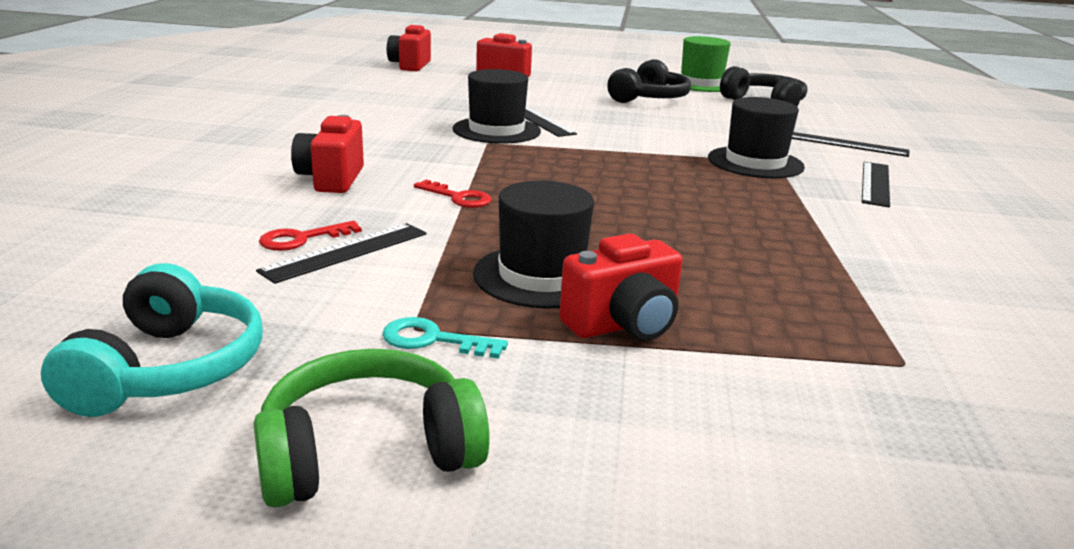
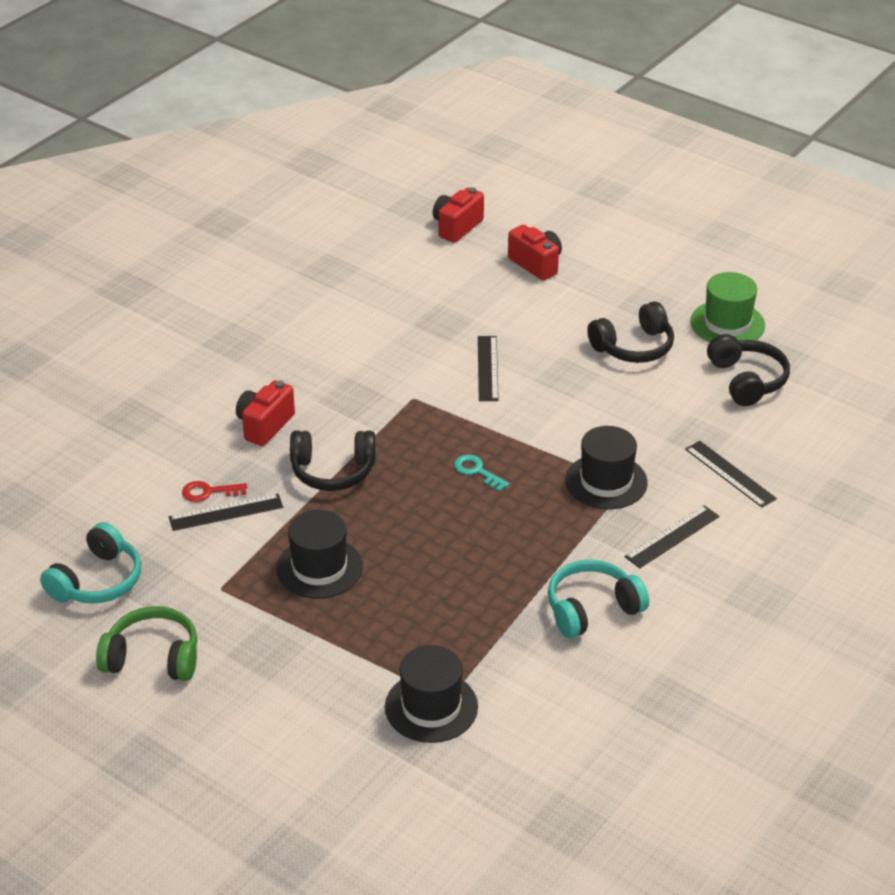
camera: 30 degrees right, 15 degrees up
turquoise key [382,317,508,359] -> turquoise key moved to [454,455,509,491]
red key [414,180,492,208] -> black headphones [290,431,376,491]
black hat [452,69,541,144] -> black hat moved to [385,645,478,743]
red camera [559,234,683,341] -> none
none -> turquoise headphones [548,559,649,638]

